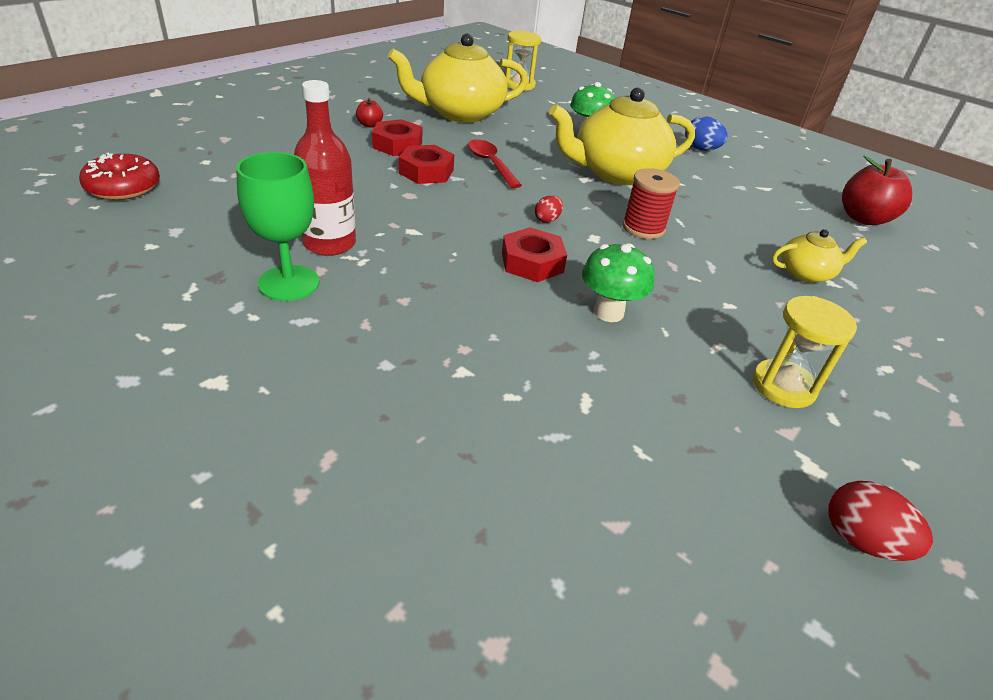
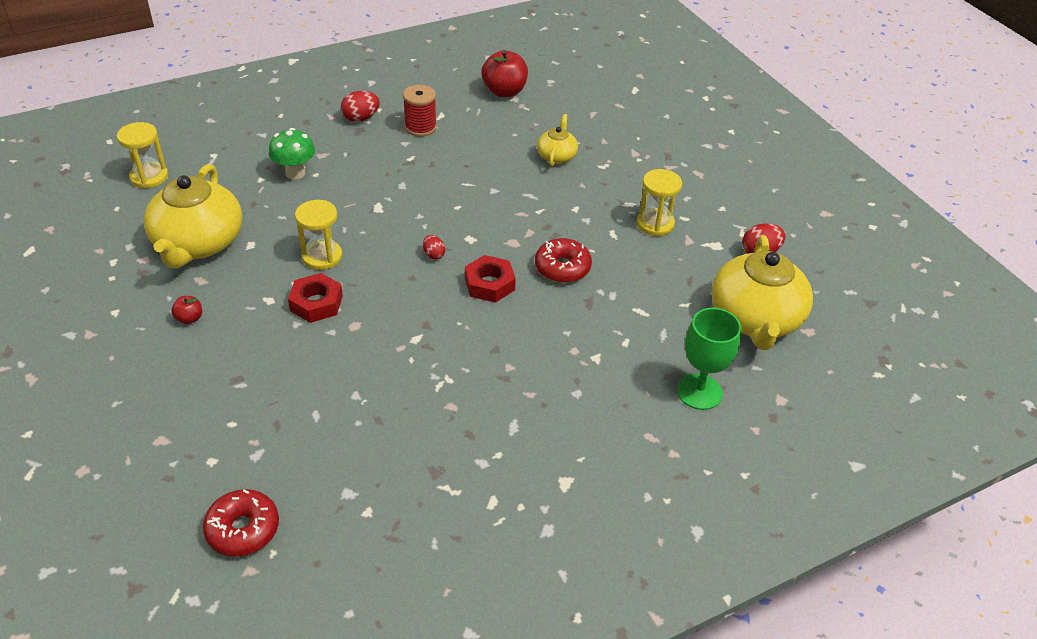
camera: 65 degrees left, 5 degrees up
green goblet [236,152,319,301] -> green goblet moved to [677,308,741,410]
red bottle [294,80,356,256] -> none
red nut [372,119,422,156] -> none
red spoon [468,139,522,188] -> yellow hourglass [295,200,342,270]
yellow teapot [549,87,695,185] -> yellow teapot moved to [712,235,813,350]
green mushroom [582,243,655,322] -> red donut [535,238,592,283]
red spool [622,168,680,239] -> red spool moved to [403,85,437,137]
blue egg [685,116,728,151] -> red egg [341,91,380,122]

